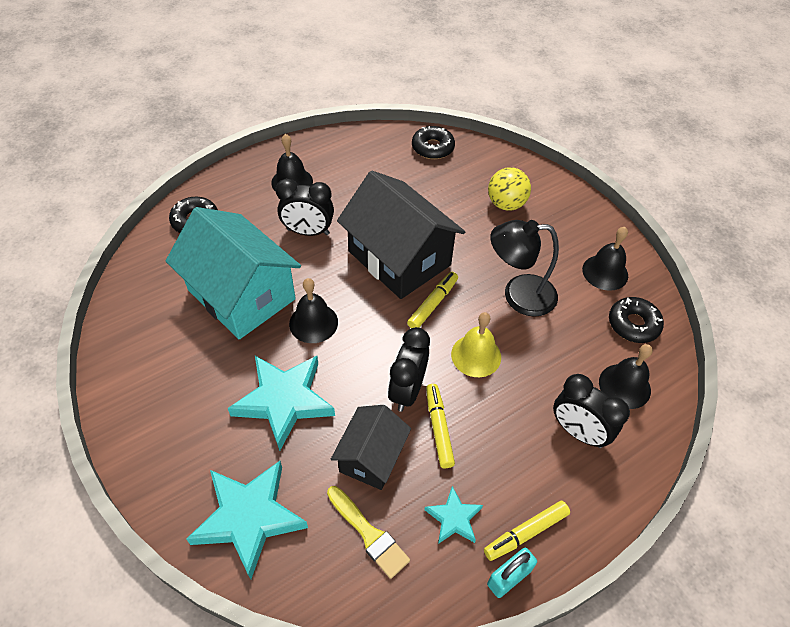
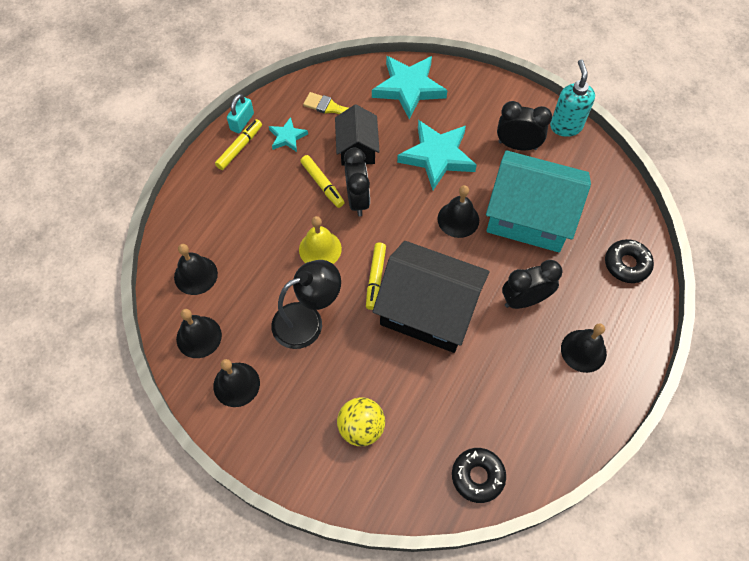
camera: 155 degrees right, 10 degrees up
black clock [553,374,630,448] -> black clock moved to [497,101,552,150]
black donut [609,297,664,343] -> black bell [176,309,222,358]
none -> turquoise soap dispenser [550,60,595,137]

